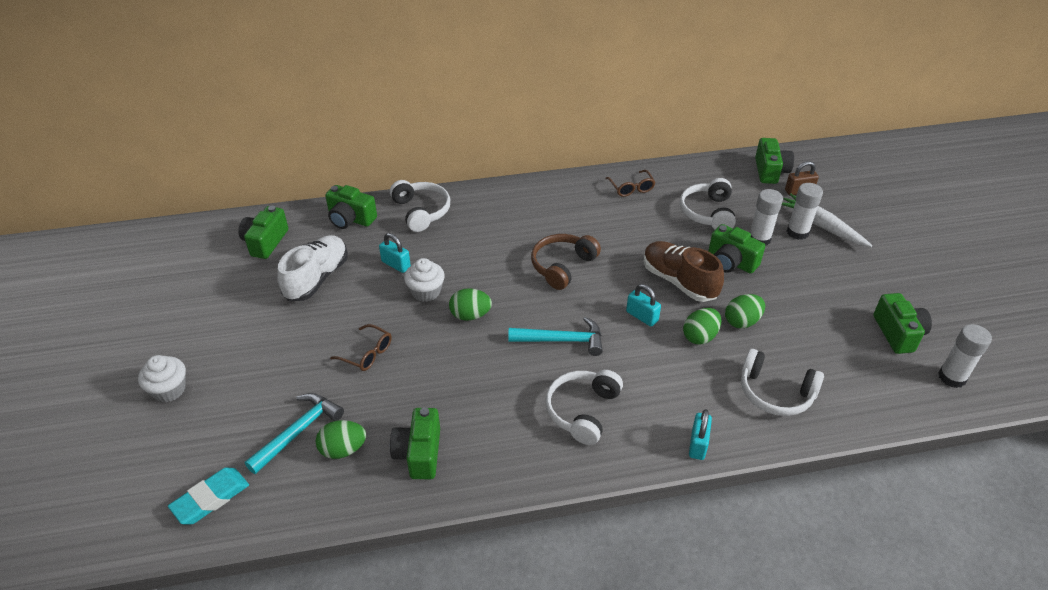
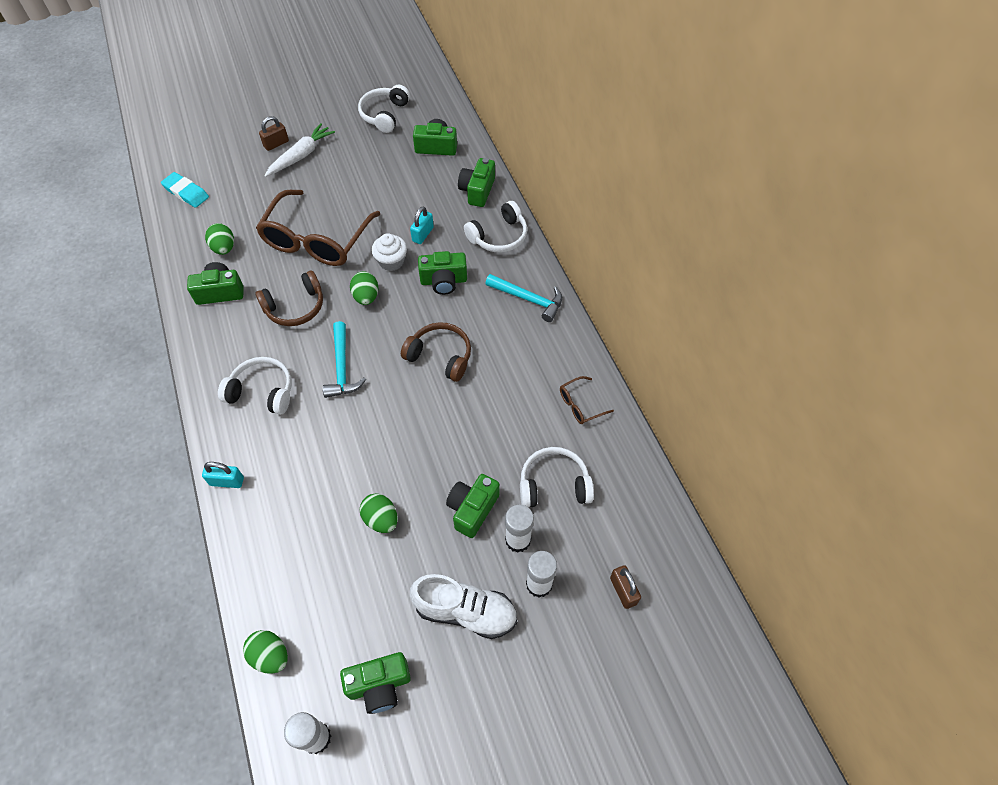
camera: 80 degrees right, 15 degrees up
white cupcake [138,355,186,402] -> brown padlock [259,116,289,151]
turquoise hammer [245,393,344,474] -> turquoise hammer moved to [485,274,562,322]
white shoe [277,235,348,301] -> white shoe moved to [410,574,517,639]
brown glasses [330,324,392,371] -> brown glasses [256,190,380,266], size x2.41
turquoise padlock [626,284,661,327] -> none
brown shoe [643,241,724,302] -> none
green egg [683,308,722,345] -> green egg moved to [243,630,288,674]
white headphones [741,349,824,416] -> white headphones moved to [358,85,410,133]
green camera [755,138,794,184] -> green camera moved to [418,251,467,295]
white carrot [782,193,872,247] -> white carrot moved to [265,123,335,177]
none -> brown headphones [255,271,323,326]

